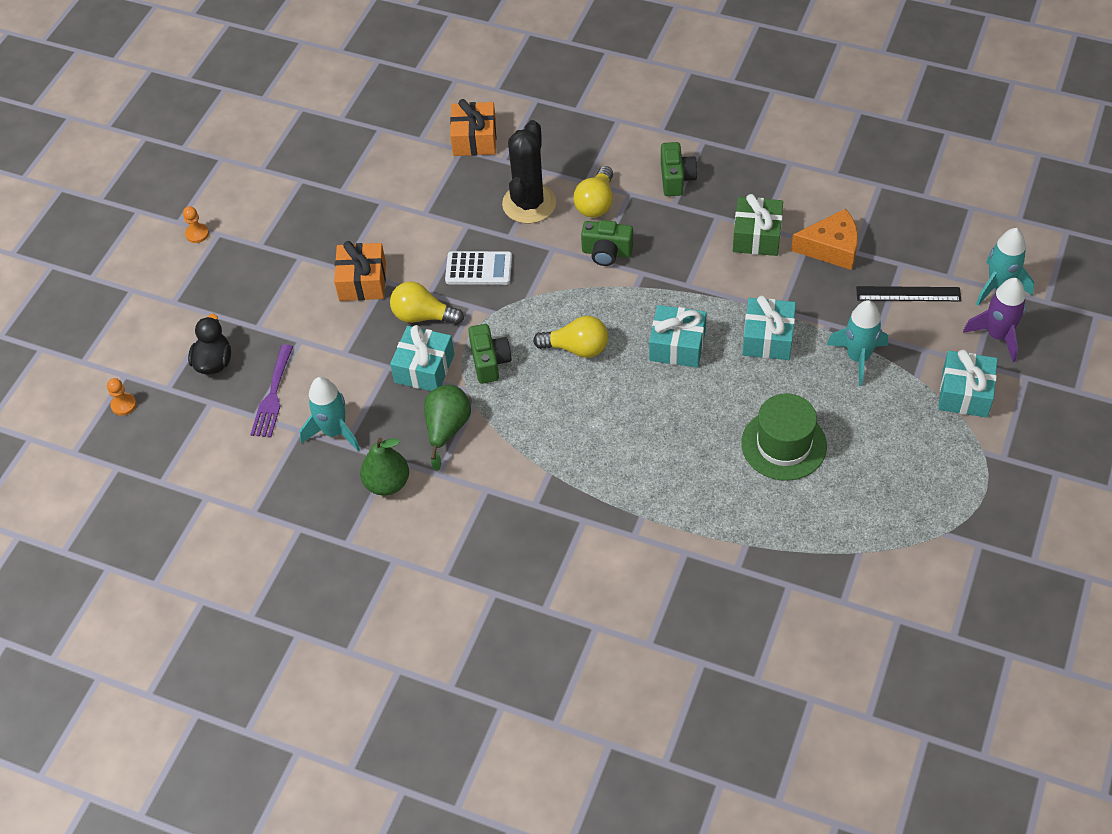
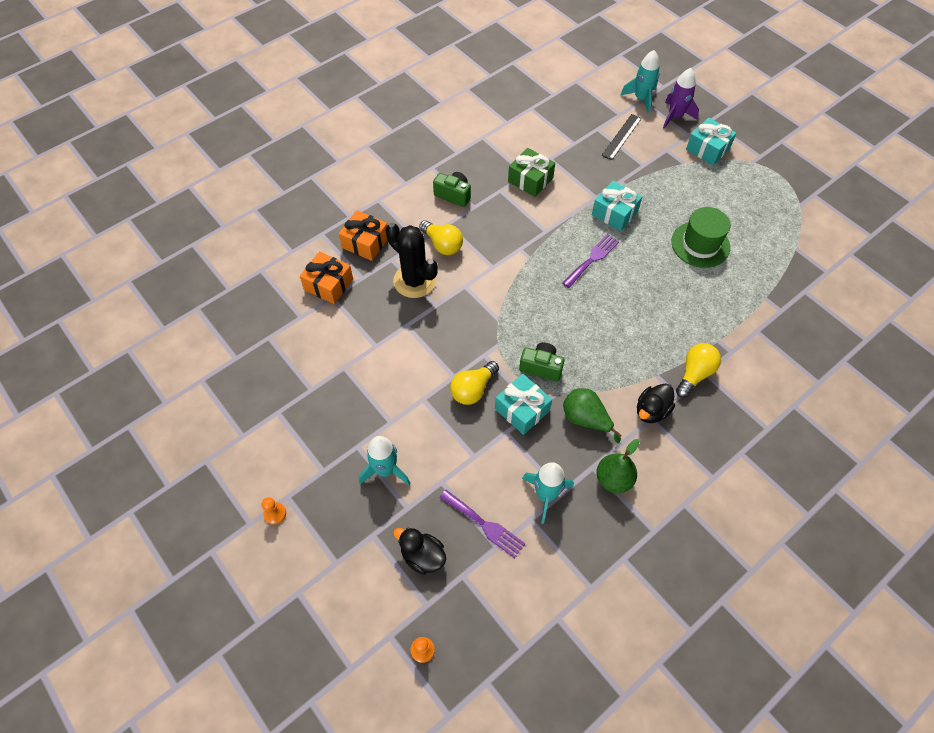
camera: 65 degrees left, 5 degrees up
orange gift [334,241,386,301] -> orange gift moved to [339,210,387,261]
white calculator [445,251,512,285] -> none
yellow light bulb [533,316,608,358] -> yellow light bulb moved to [676,343,721,398]
green camera [581,220,633,266] -> none
turquoise gift [649,305,707,368] -> purple fork [562,234,620,288]
orange cheese [791,209,858,270] -> none
turquoise rocket [827,300,888,386] -> turquoise rocket moved to [359,436,411,485]
none -> black duck [637,383,675,423]

